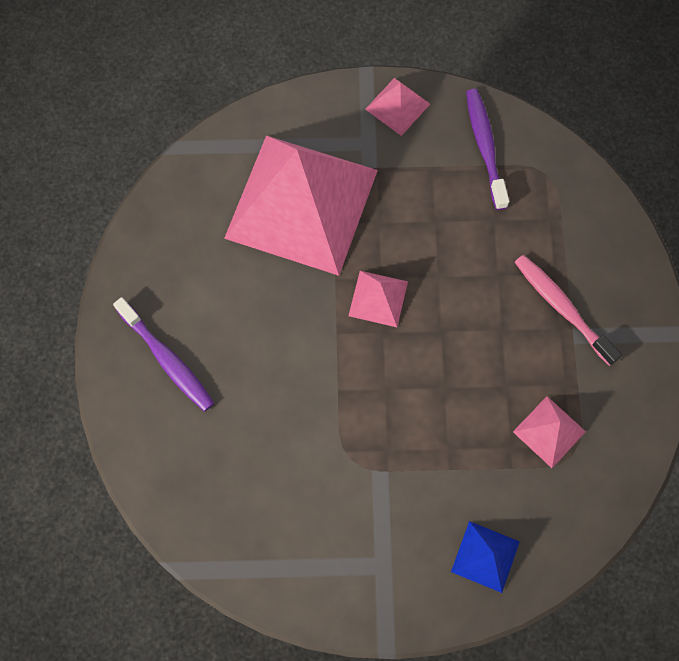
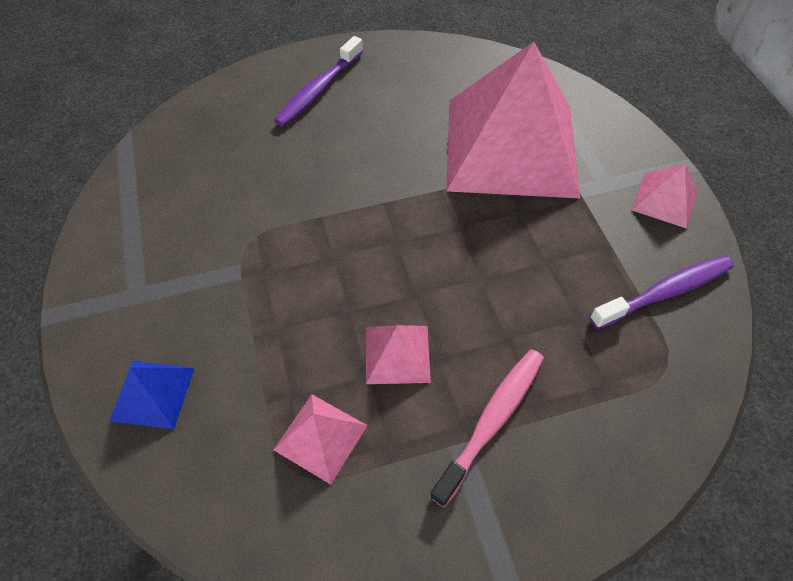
camera: 75 degrees right, 15 degrees down
pink pyramid [348,271,408,327] -> pink pyramid moved to [366,325,431,384]

